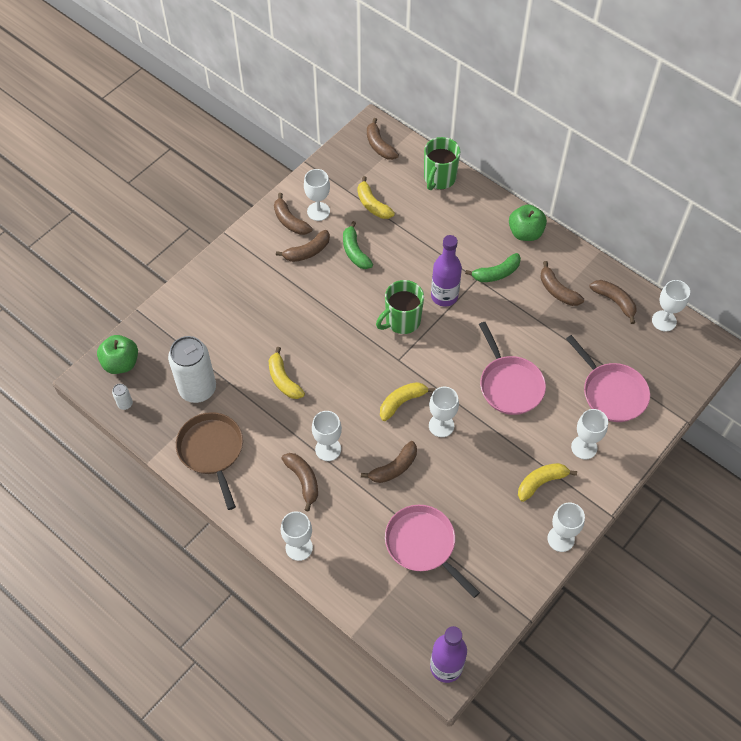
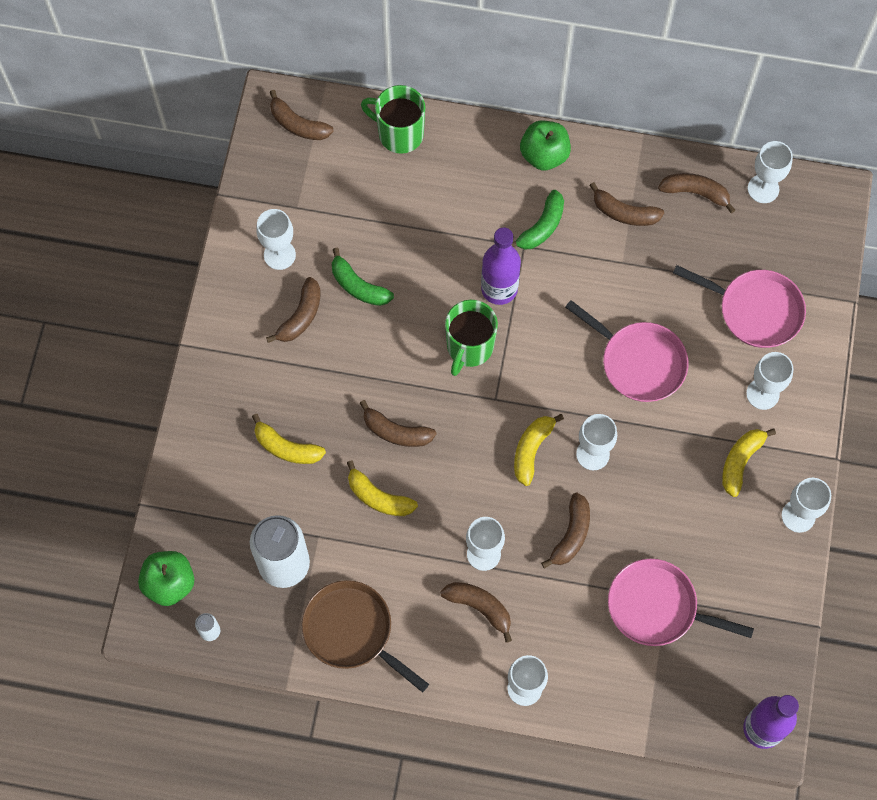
camera: 30 degrees left, 10 degrees up
brown banana [274,193,313,235] -> brown banana moved to [360,400,436,447]
yellow banana [358,176,395,219] -> yellow banana moved to [252,414,326,464]
green mug [424,137,461,190] -> green mug turned 120 degrees clockwise [361,85,425,154]

